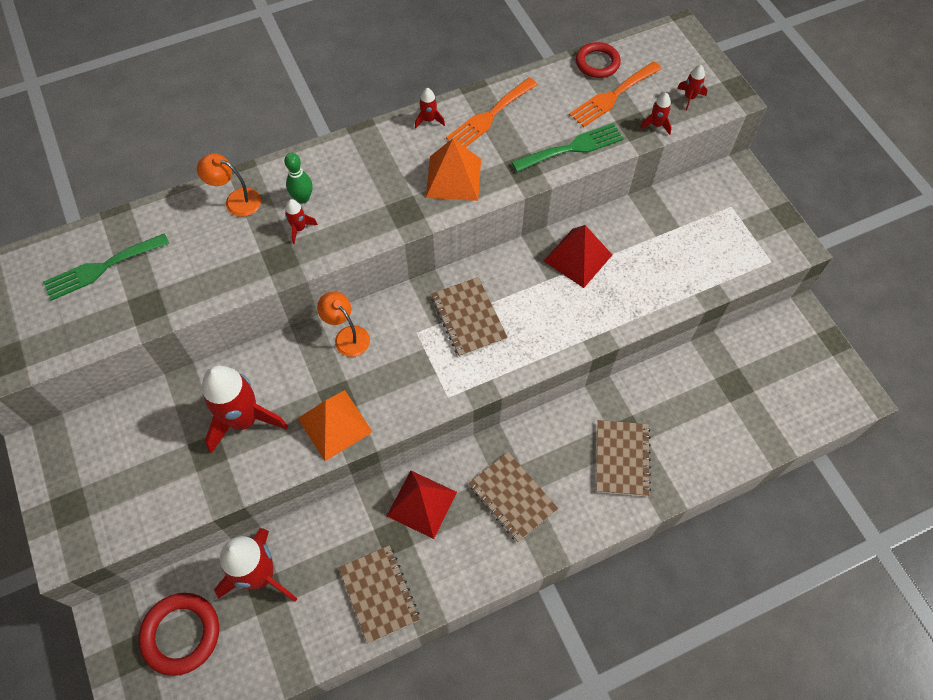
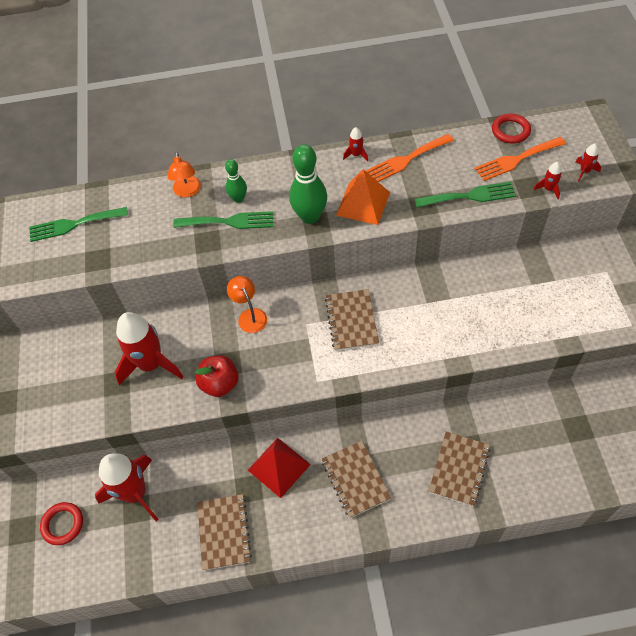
camera: 20 degrees right, 5 degrees down
red ring [139,593,219,676] -> red ring [40,502,83,545], size x0.67
orange lamp [197,153,261,217] -> orange lamp turned 135 degrees counterclockwise [168,152,201,197]
red rocket [285,199,318,244] -> green fork [173,211,273,229]
orange pyramid [298,390,373,461] -> red apple [195,355,239,397]
red pyramid [544,225,612,288] -> none
none -> green bowling pin [289,144,327,224]

